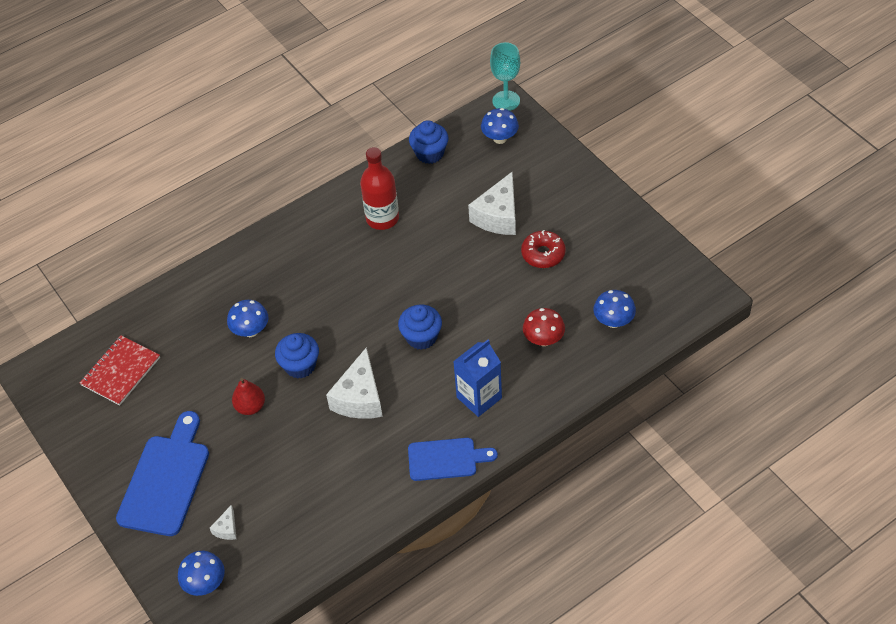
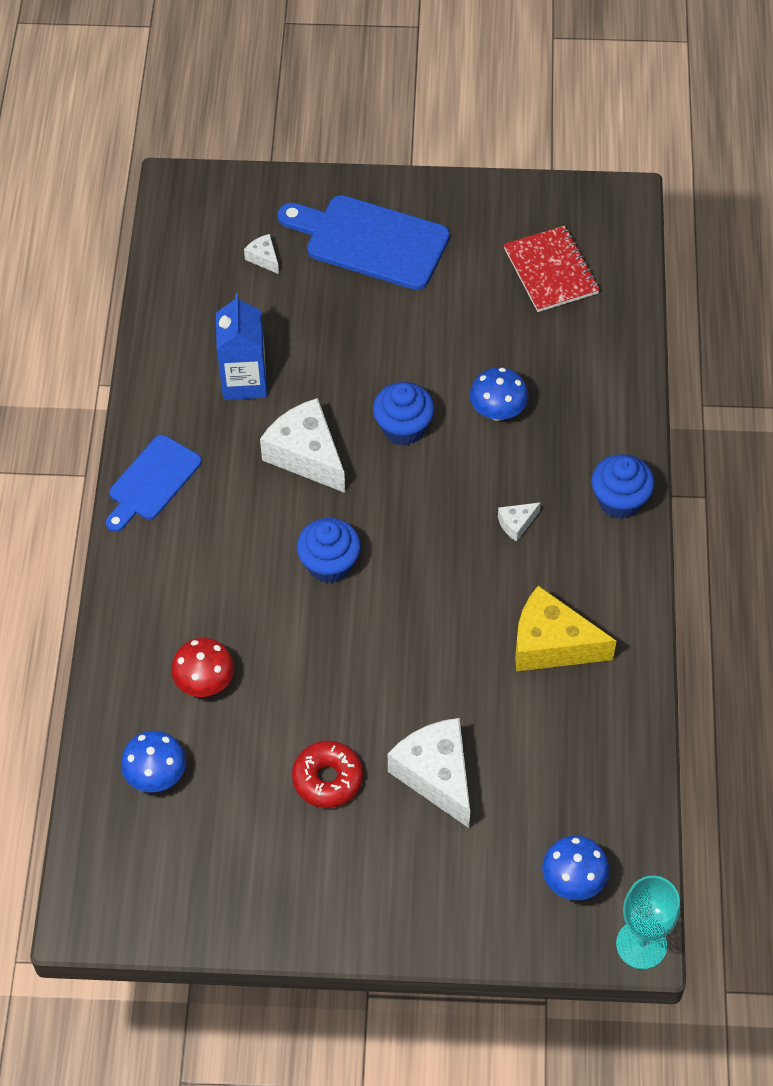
camera: 125 degrees right, 5 degrees up
blue cutting board [116,411,209,536] -> blue cutting board turned 150 degrees clockwise [278,195,450,290]
blue mushroom [178,551,225,596] -> none
red pear [232,378,265,415] -> none
red bottle [360,147,399,230] -> yellow cheese [515,585,616,672]
blue cupcake [409,120,448,164] -> blue cupcake moved to [591,454,655,519]
blue carton [453,340,502,417] -> blue carton moved to [216,294,267,400]
none -> white cheese [498,502,541,542]

